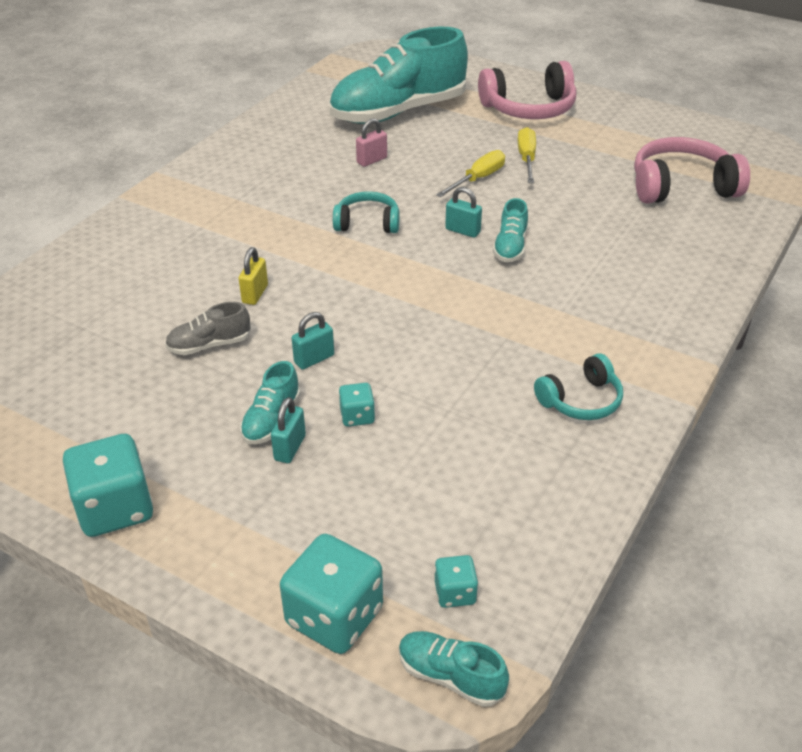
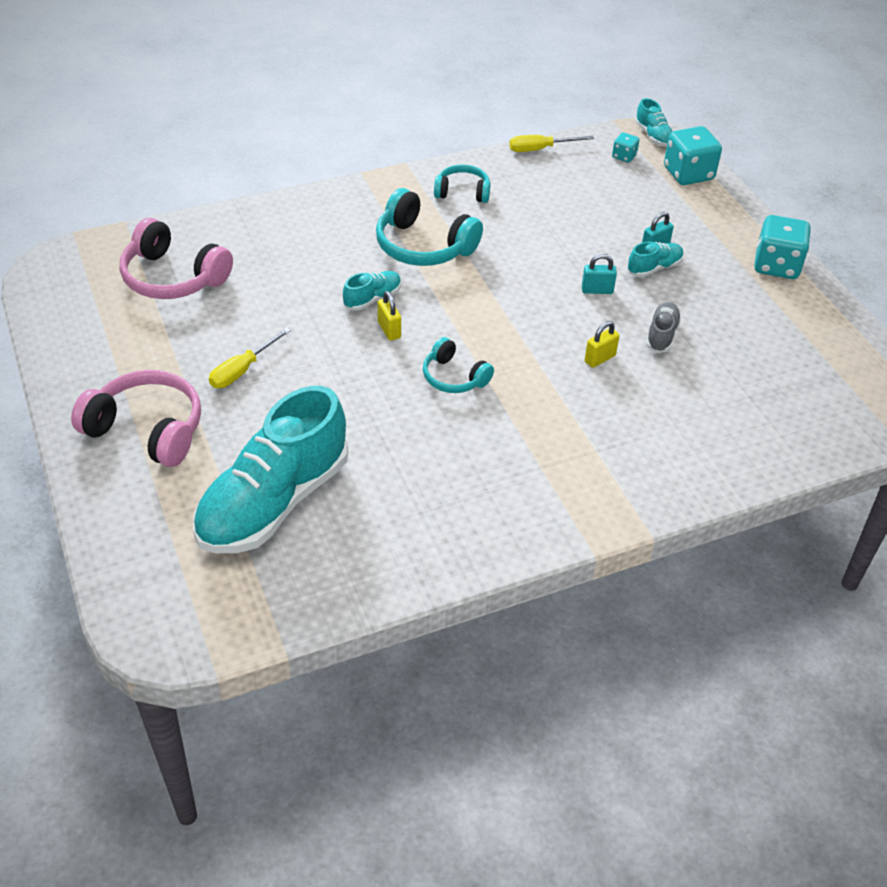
camera: 145 degrees left, 5 degrees up
grey shoe [165,302,251,355] -> grey shoe turned 90 degrees counterclockwise [646,302,681,353]
turquoise shoe [329,27,468,124] -> turquoise shoe turned 120 degrees clockwise [193,386,348,553]
turquoise dice [339,383,375,427] -> none
pink padlock [356,118,387,167] -> none
yellow screwdriver [436,150,505,197] -> yellow screwdriver moved to [509,135,594,152]
turquoise padlock [445,187,482,238] -> yellow padlock [378,291,401,341]
none -> turquoise headphones [376,188,483,266]

